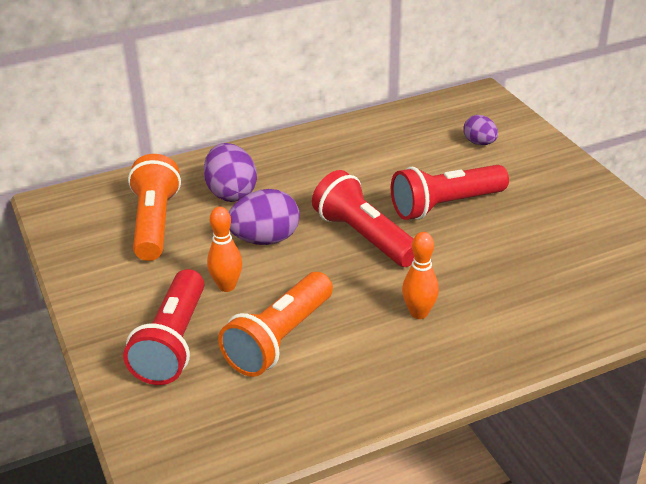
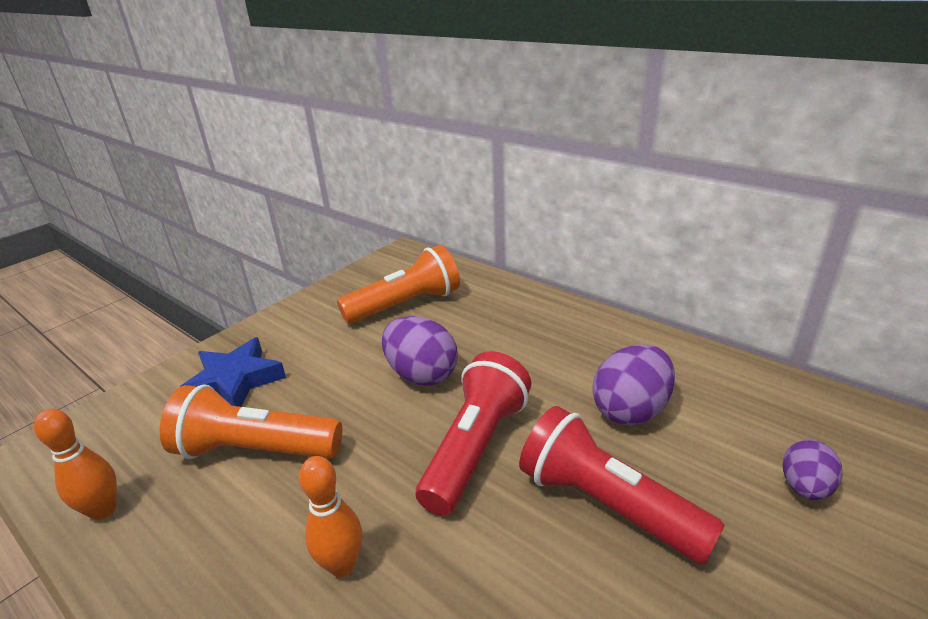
camera: 65 degrees right, 5 degrees down
red flashlight [123,269,204,385] -> blue star [180,337,286,407]
purple egg [204,143,257,202] -> purple egg moved to [592,344,675,426]
orange bowling pin [207,207,242,292] -> orange bowling pin moved to [34,409,117,520]

